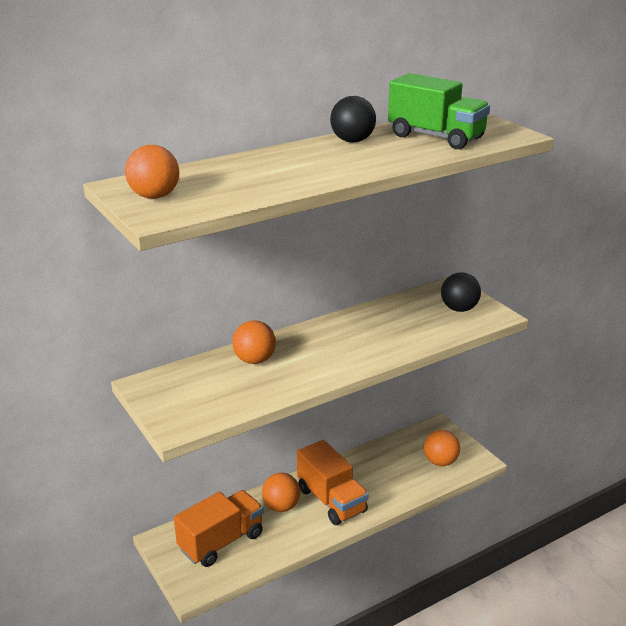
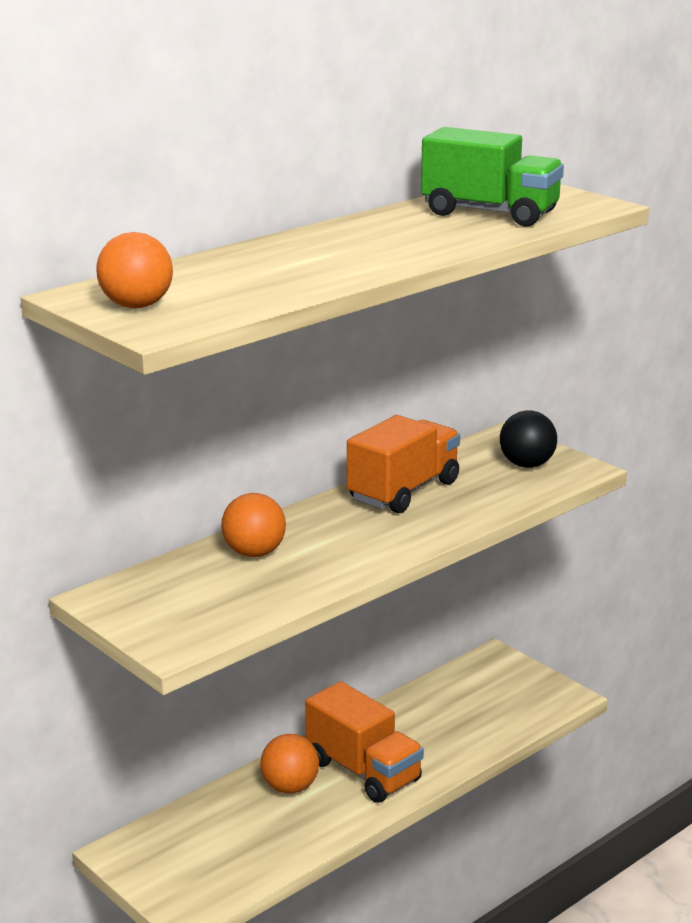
camera: 10 degrees left, 5 degrees down
orange truck [174,490,263,567] -> orange truck moved to [347,415,460,513]
black ball [330,96,376,143] -> none
orange ball [424,430,460,466] -> none

